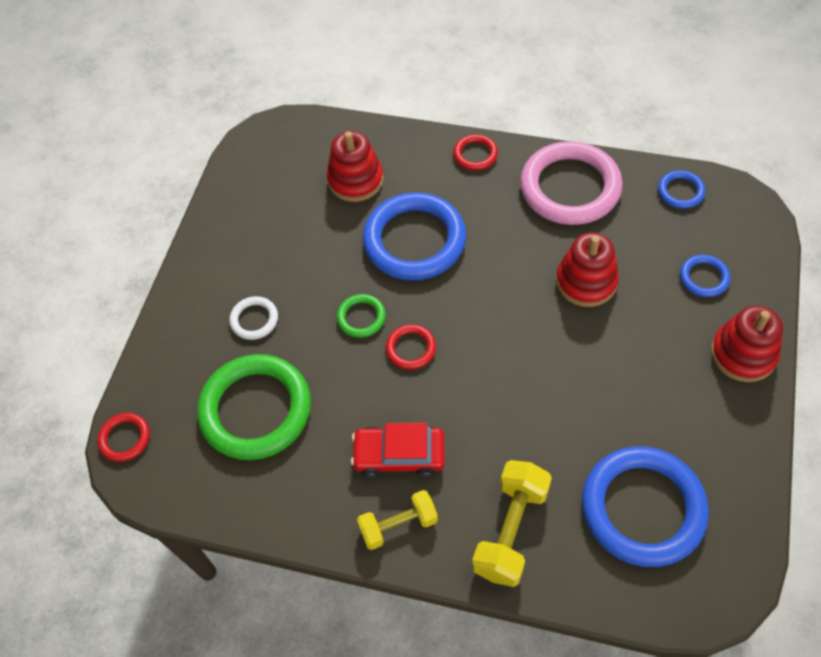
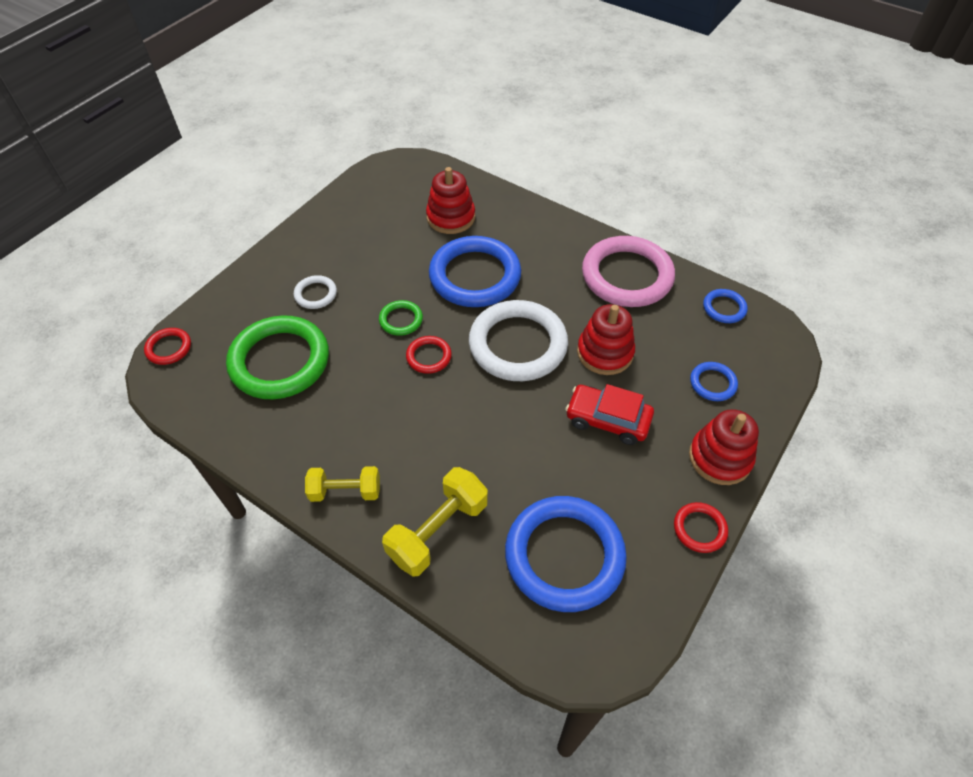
camera: 15 degrees right, 5 degrees down
red car [351,423,445,478] -> red car moved to [566,384,654,445]
red ring [453,134,498,171] -> red ring moved to [674,502,728,553]
none -> white ring [469,300,568,381]

